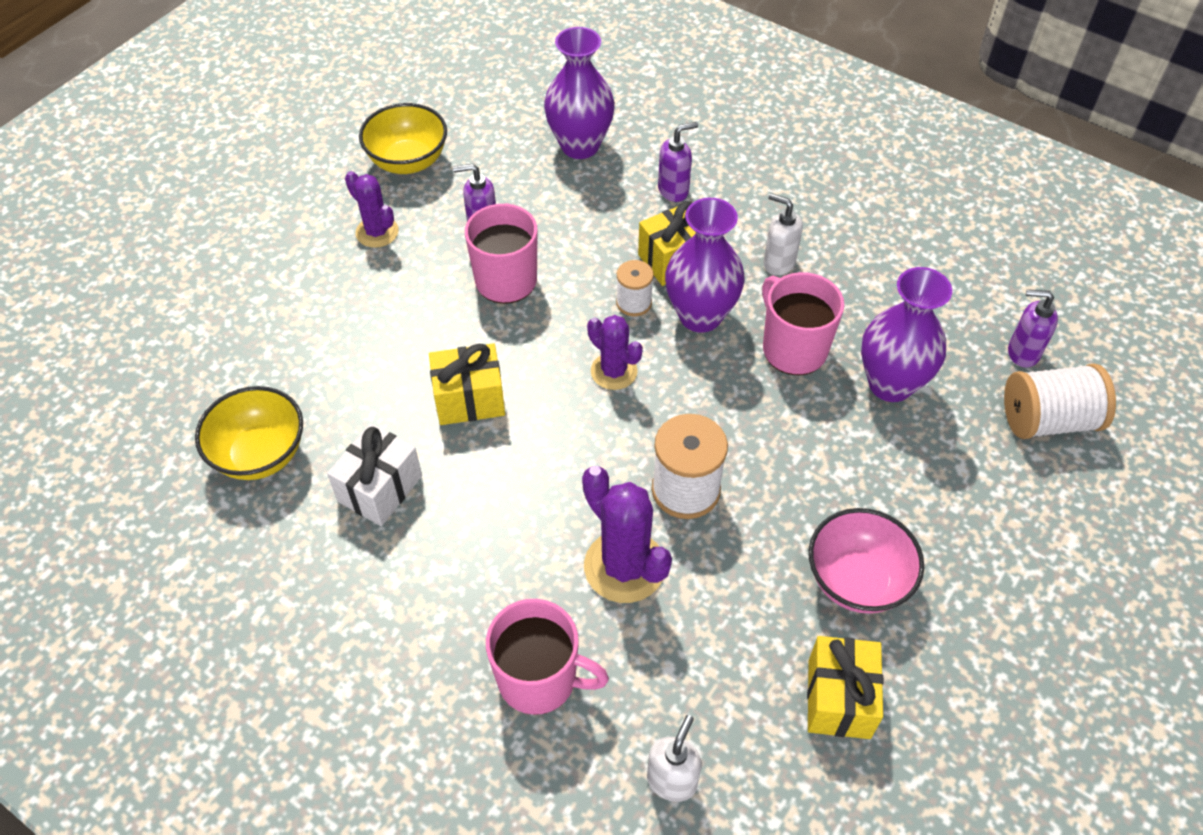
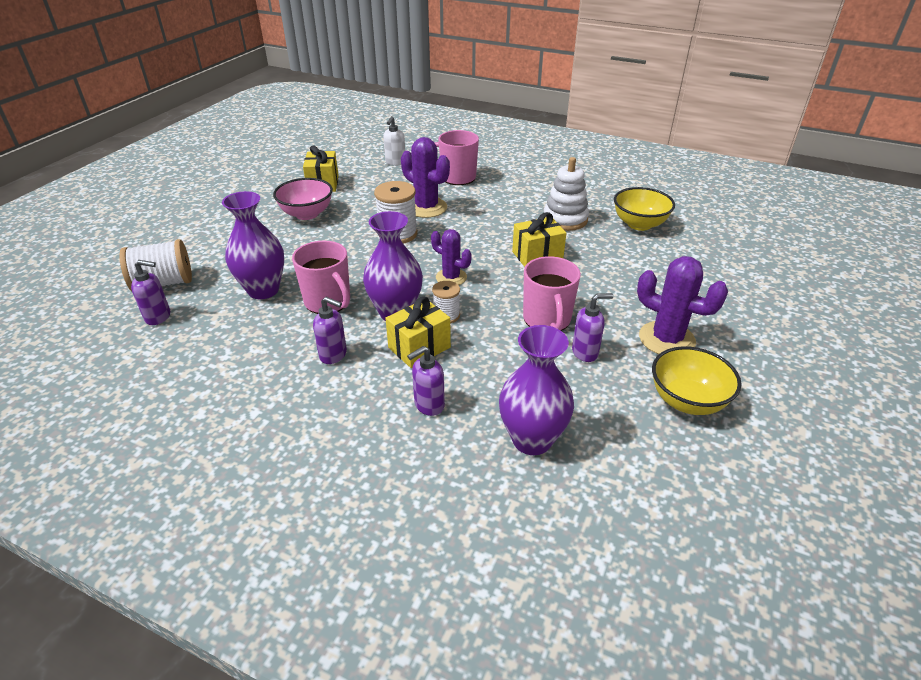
camera: 170 degrees right, 15 degrees down
white gift [327,423,422,526] -> white stacking toy [544,157,589,231]
purple cactus [345,171,399,248] -> purple cactus [637,256,728,354], size x1.56
white soap dispenser [763,193,803,276] -> purple soap dispenser [313,297,347,364]

